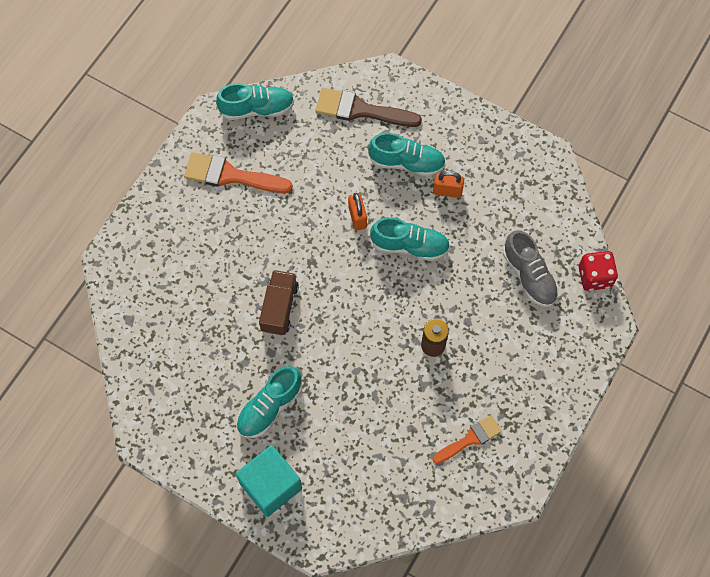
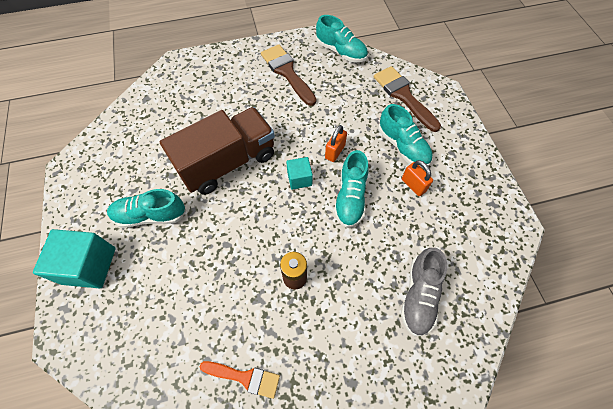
camera: 45 degrees right, 5 degrees down
orange brush [184,152,293,193] -> brown brush [261,44,316,106]
brown truck [259,270,299,335] -> brown truck [160,107,275,195], size x1.79
turquoise shoe [370,217,450,261] -> turquoise shoe turned 45 degrees clockwise [334,150,369,228]
red dice [579,251,618,291] -> none
none -> turquoise cube [286,157,313,190]

